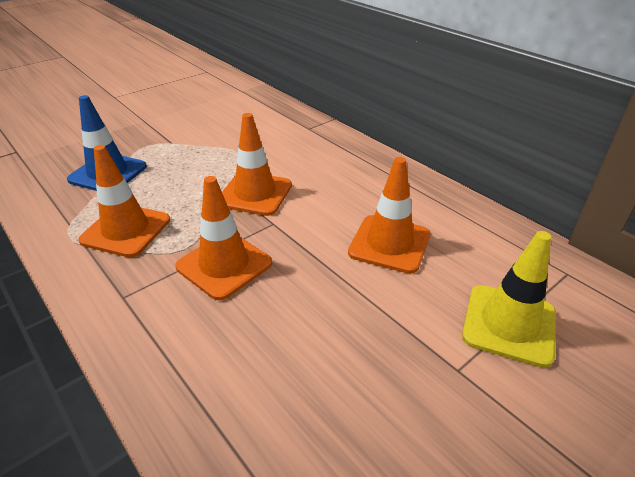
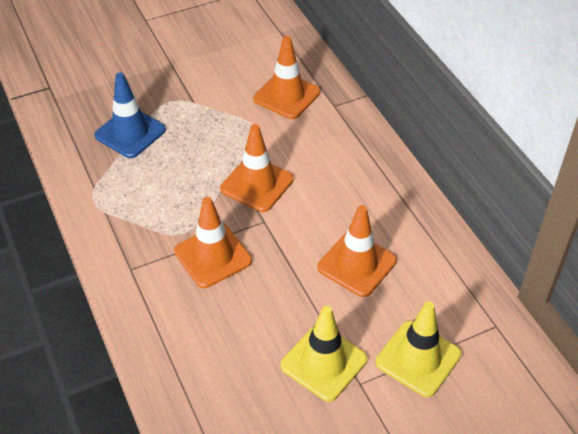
camera: 15 degrees right, 10 degrees up
orange traffic cone [78,145,170,257] -> orange traffic cone moved to [253,36,320,119]
none -> yellow traffic cone [280,306,367,402]

